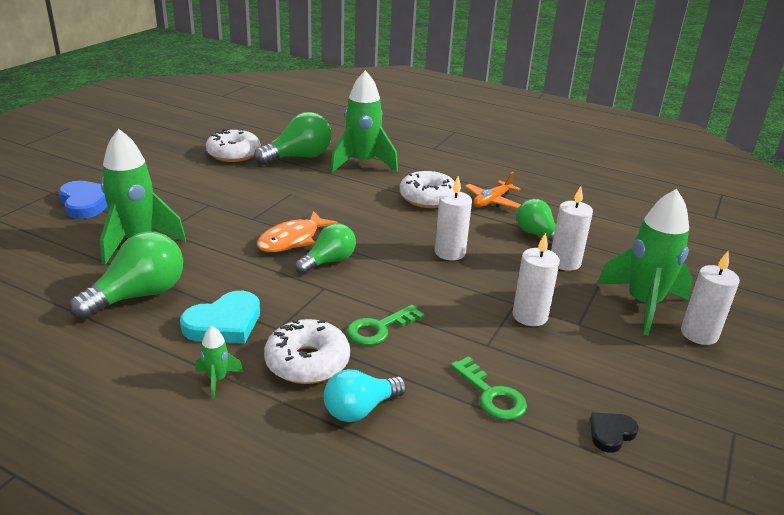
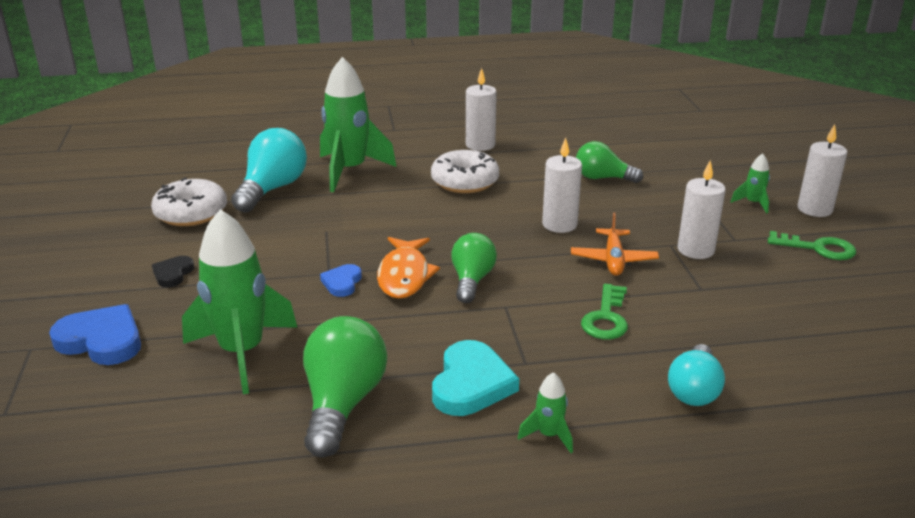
camera: 35 degrees left, 0 degrees up
green light bulb [254,112,332,165] -> turquoise light bulb [231,128,307,212]
white donut [264,318,350,384] -> none
green key [450,356,527,420] -> green key moved to [768,231,856,260]
orange plane [465,172,521,208] -> orange plane moved to [571,212,659,276]
white candle [551,186,593,271] -> white candle moved to [466,68,497,151]
black heart [590,413,639,453] -> black heart moved to [152,256,195,287]
green rocket [597,189,693,336] -> green rocket [731,153,770,214], size x0.44
none -> blue heart [320,264,362,297]

